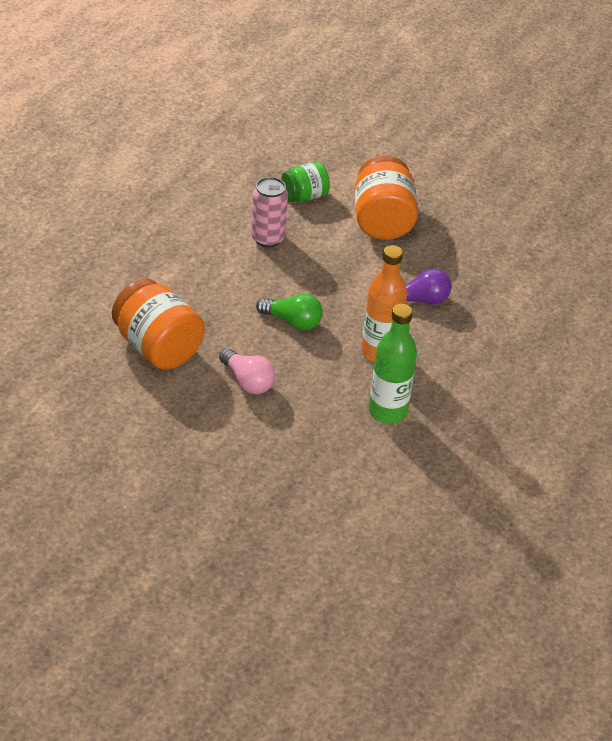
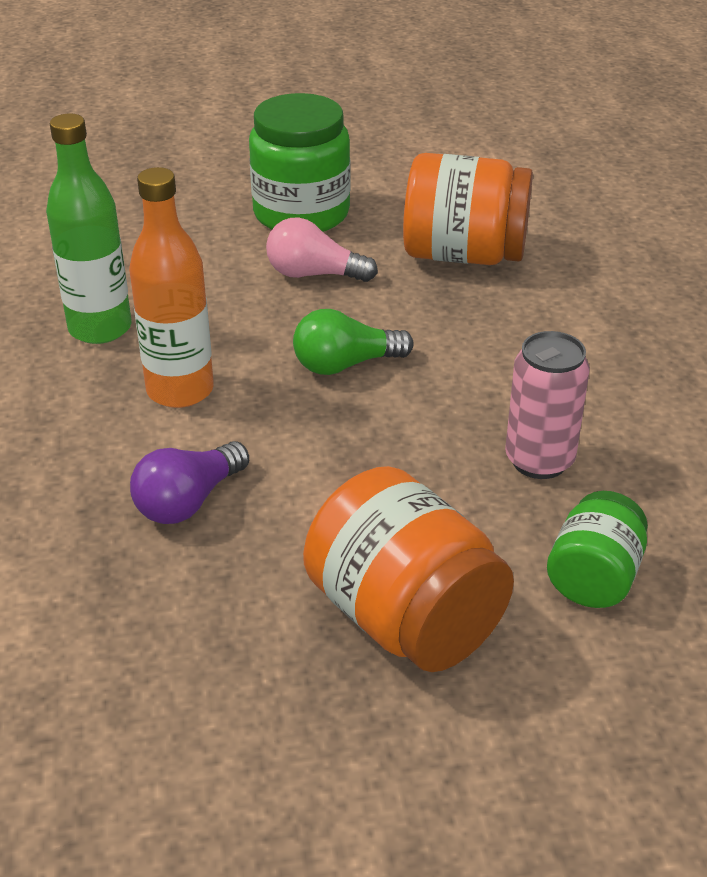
camera: 145 degrees right, 5 degrees down
none -> green jar [249,93,350,232]

